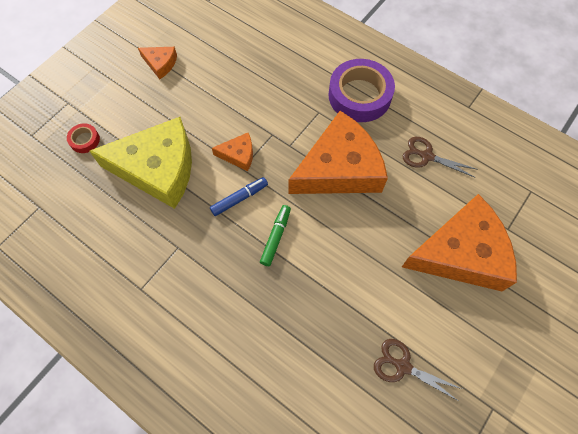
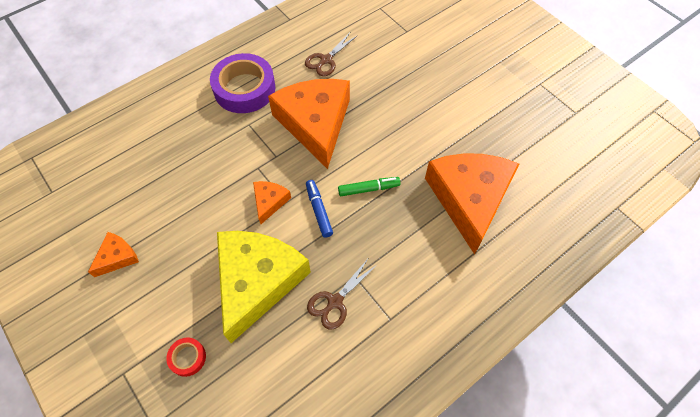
camera: 75 degrees left, 5 degrees down
green marker [260,205,291,266] -> green marker turned 135 degrees clockwise [338,177,400,196]
brown scissors [374,339,462,401] -> brown scissors moved to [307,259,378,330]
orange cheese [402,194,517,291] -> orange cheese moved to [425,153,519,255]

